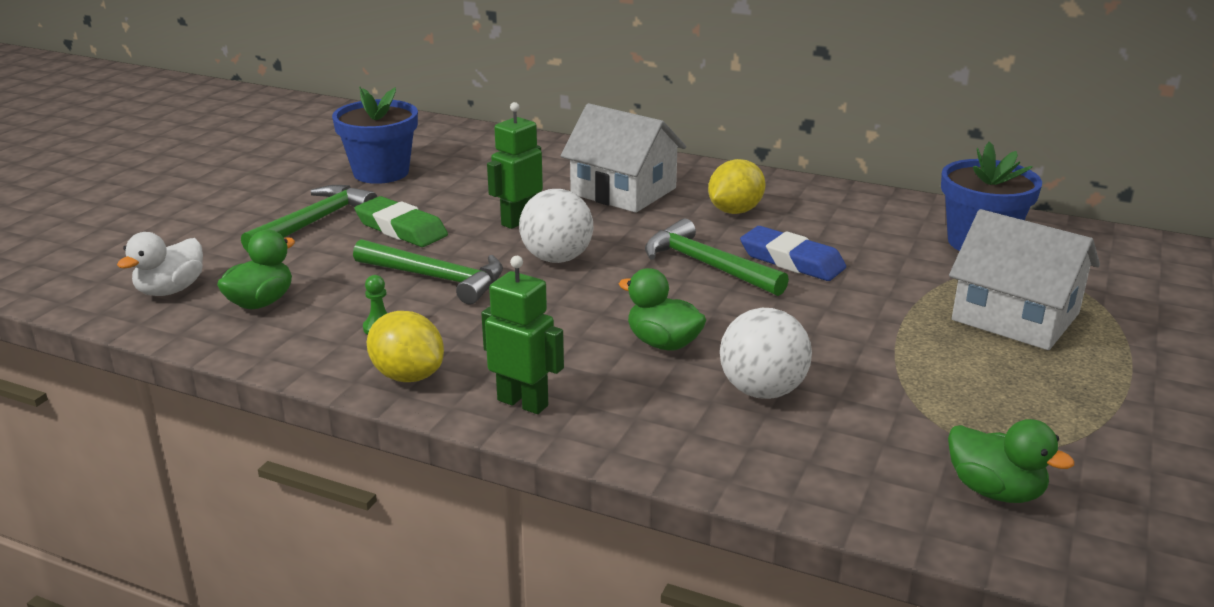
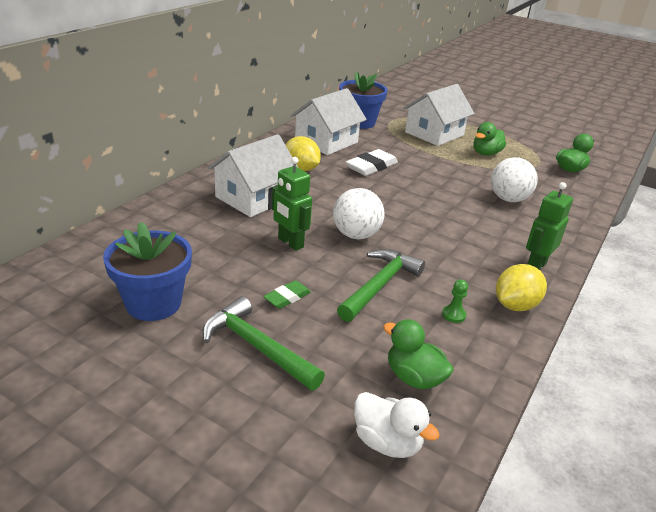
camera: 85 degrees left, 5 degrees up
green eraser [355,196,448,247] -> green eraser [263,280,311,309], size x0.59
green duck [619,268,706,351] -> green duck moved to [473,122,506,156]
green hammer [645,218,789,296] -> none
blue eraser [740,226,846,281] -> white eraser [346,149,398,176]
none -> white house [290,88,367,155]

